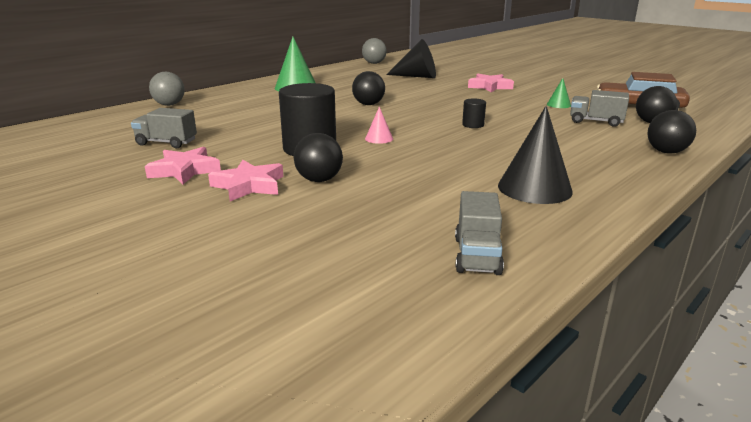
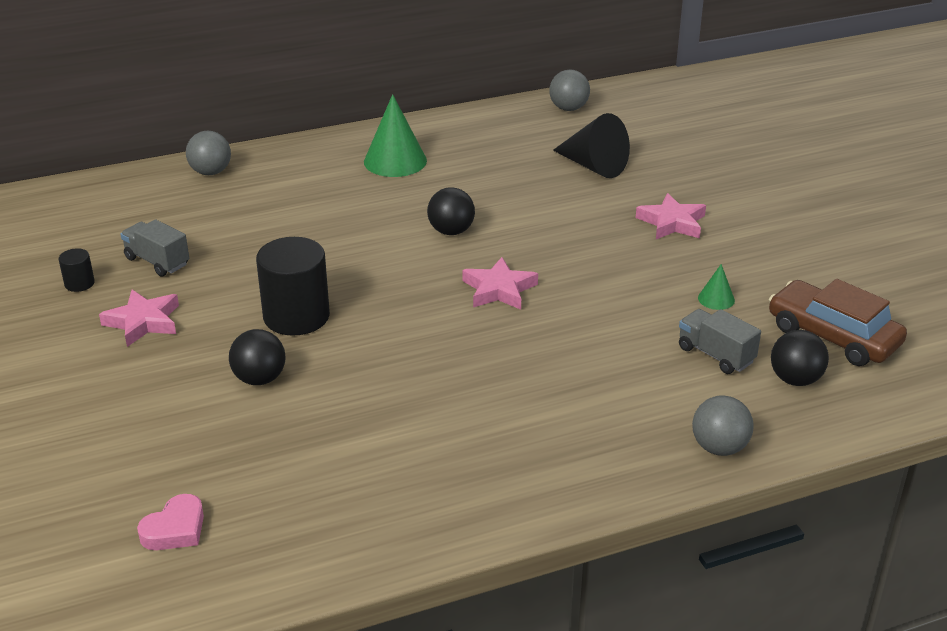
camera: 25 degrees right, 10 degrees up
pink star [208,160,283,201] -> pink star moved to [462,257,538,310]
pink cone [365,107,393,144] -> none
grey truck [455,191,504,275] -> none
black cylinder [462,98,486,128] -> black cylinder moved to [59,248,95,292]
black cone [498,106,573,204] -> none
black ball [647,110,696,154] -> grey ball [692,396,753,456]
none -> pink heart [137,494,204,550]

